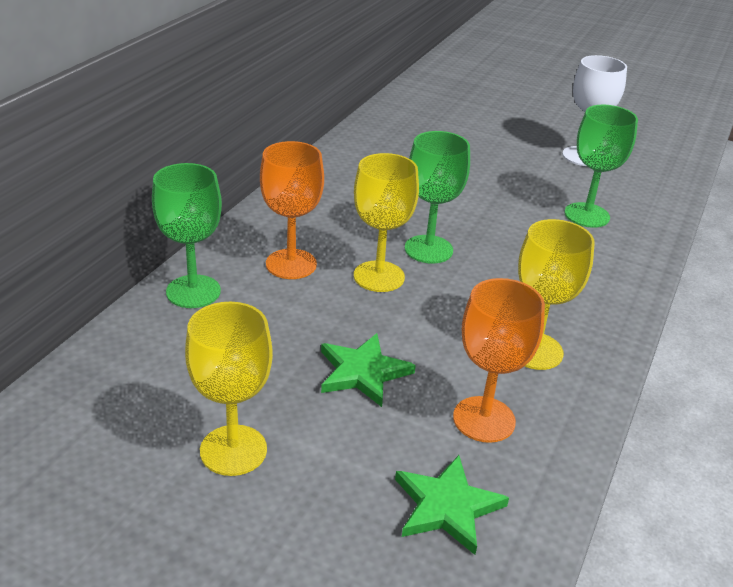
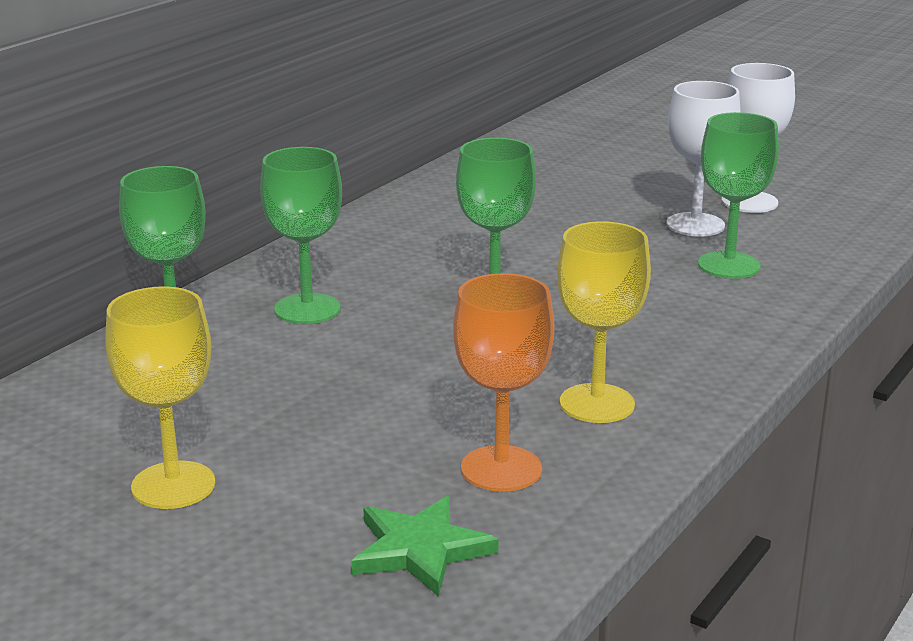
camera: 10 degrees right, 10 degrees down
orange goblet [260,141,324,279] -> green goblet [260,147,342,324]
green star [321,333,416,407] -> none
yellow goblet [354,153,419,292] -> none
none -> white goblet [666,81,741,237]

